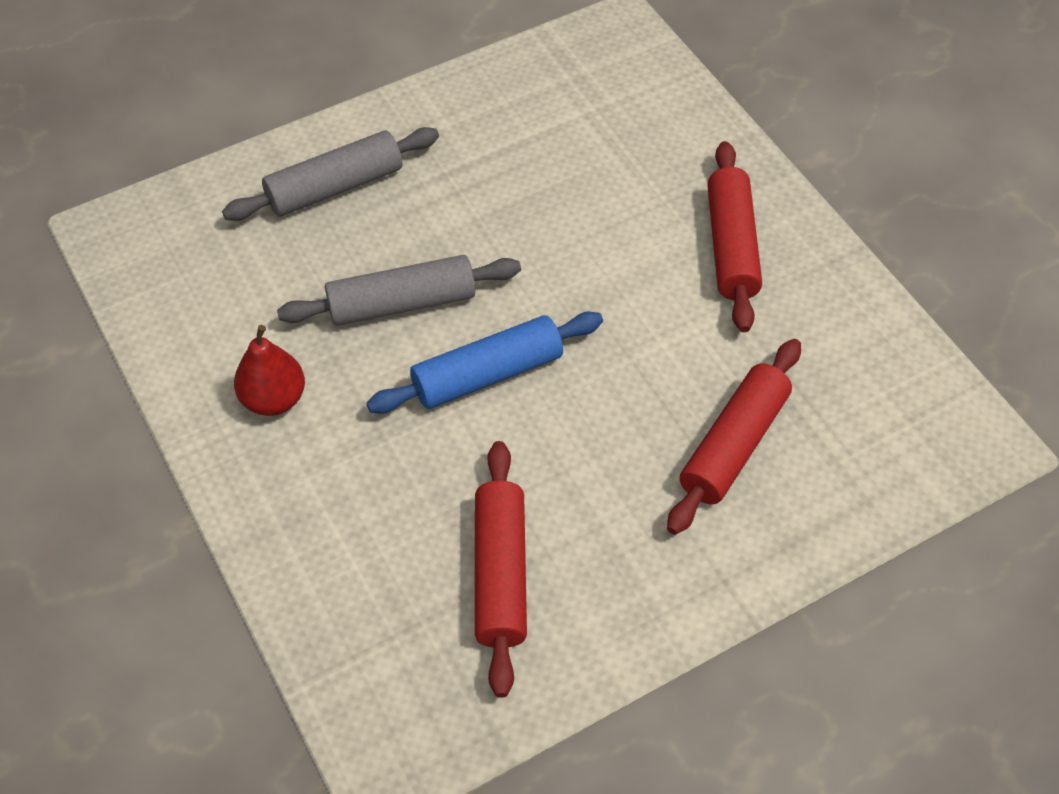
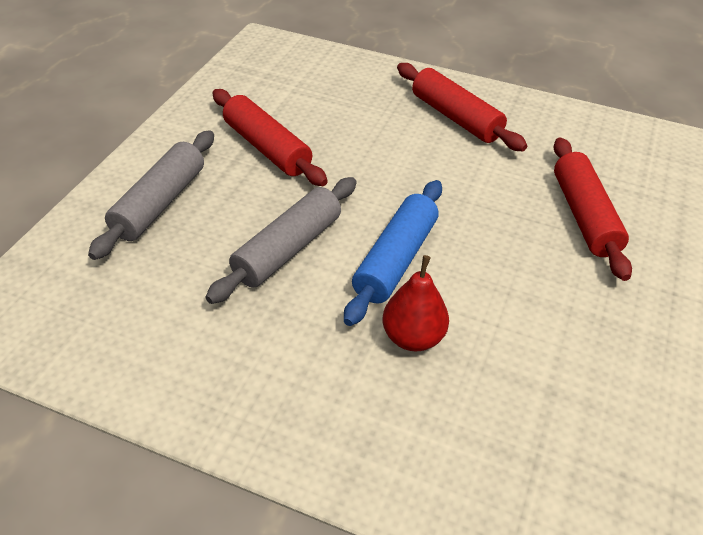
camera: 40 degrees left, 10 degrees down
red pear [234,325,305,416] -> red pear moved to [383,255,449,351]
red rolling pin [475,441,527,698] -> red rolling pin moved to [212,89,328,186]

